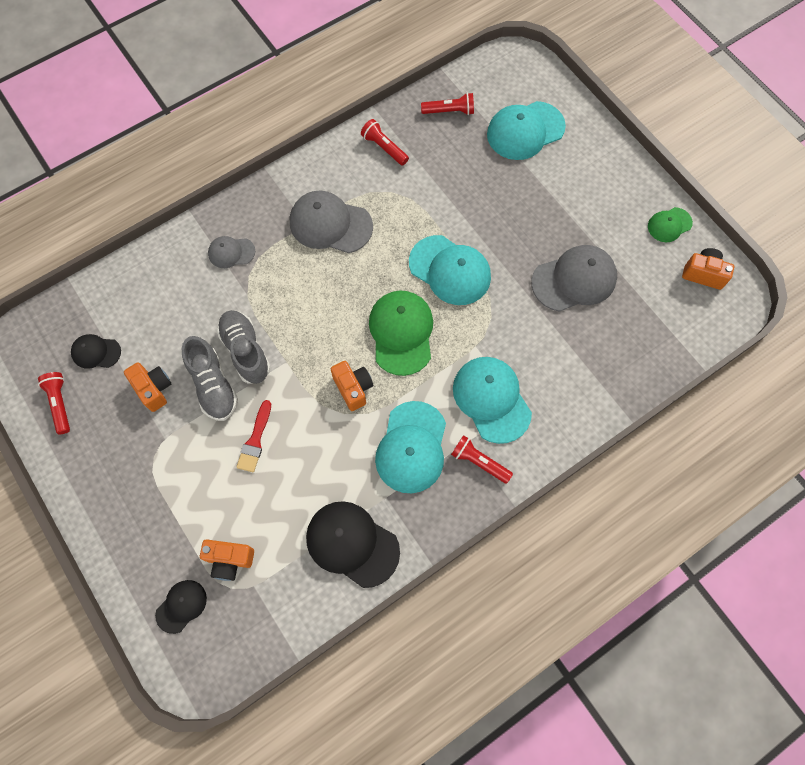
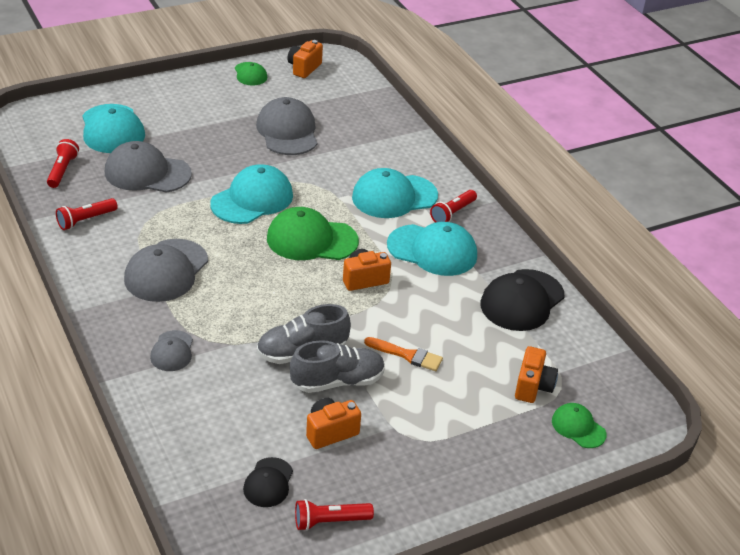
camera: 85 degrees left, 30 degrees down
black cap [155,580,207,634] -> green cap [552,403,606,448]
red brush [236,400,271,472] -> orange brush [364,337,443,371]
none -> grey cap [105,141,192,193]

